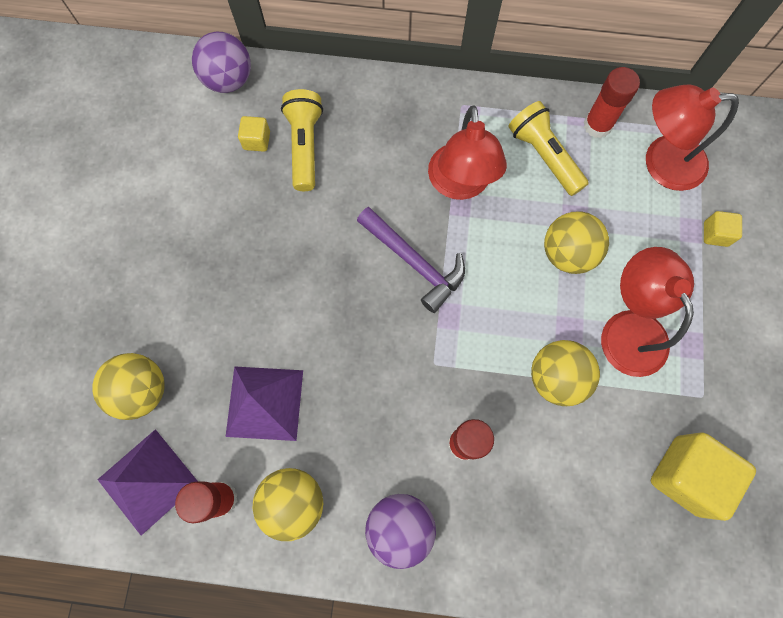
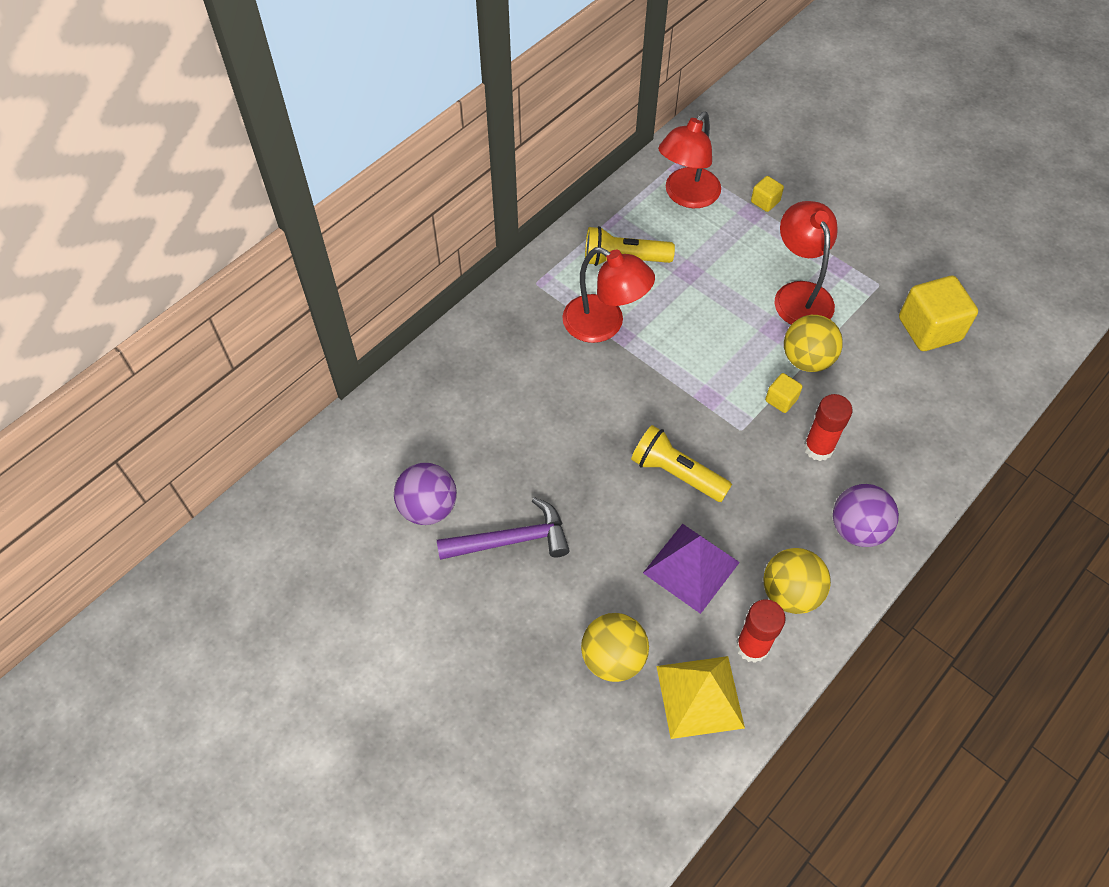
camera: 55 degrees left, 15 degrees down
purple pyramid [97,429,198,536] -> yellow pyramid [656,656,745,739]
purple ball [192,32,251,93] -> purple ball moved to [394,463,457,525]
yellow cube [238,116,270,152] -> yellow cube moved to [765,373,803,413]
yellow flashlight [281,89,323,191] -> yellow flashlight moved to [631,425,732,502]
purple hammer [357,207,465,313] -> purple hammer moved to [437,497,570,560]
yellow ball [544,212,609,274] -> none
red glue stick [584,67,640,138] -> none
red lamp [601,247,694,377] -> red lamp turned 60 degrees clockwise [775,201,838,325]

